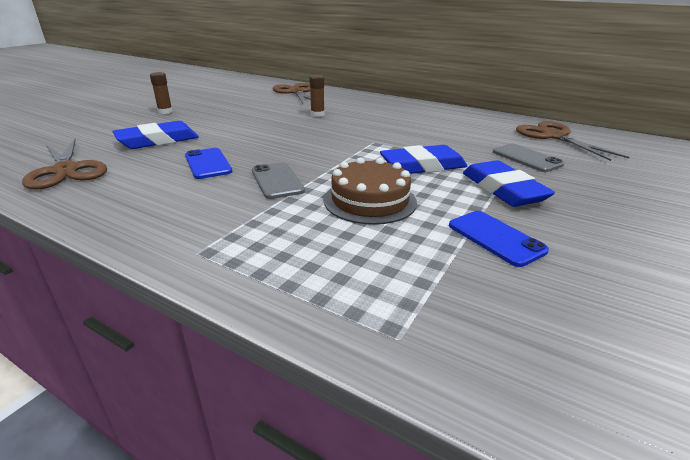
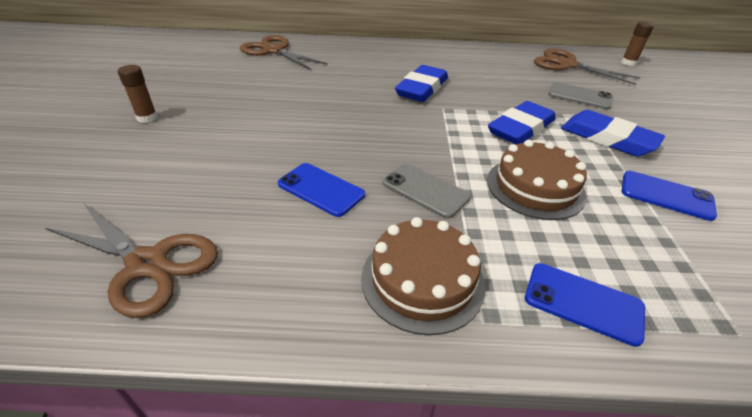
camera: 30 degrees left, 10 degrees up
blue eraser [112,121,199,149] -> blue eraser moved to [395,65,448,102]
brown glue stick [309,75,325,117] -> brown glue stick moved to [621,22,654,66]
none -> brown cake [361,217,486,335]
none -> blue phone [525,263,645,347]

